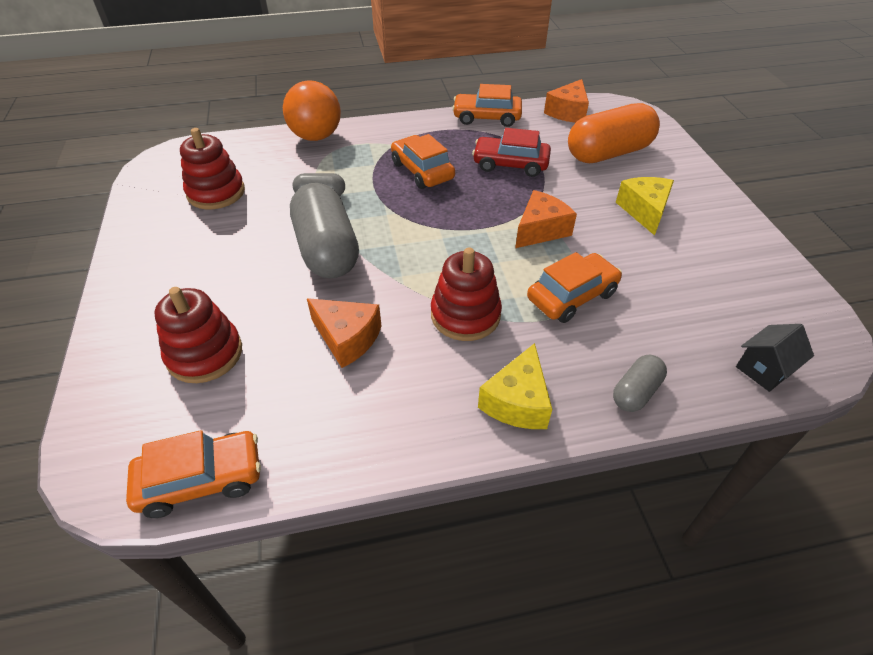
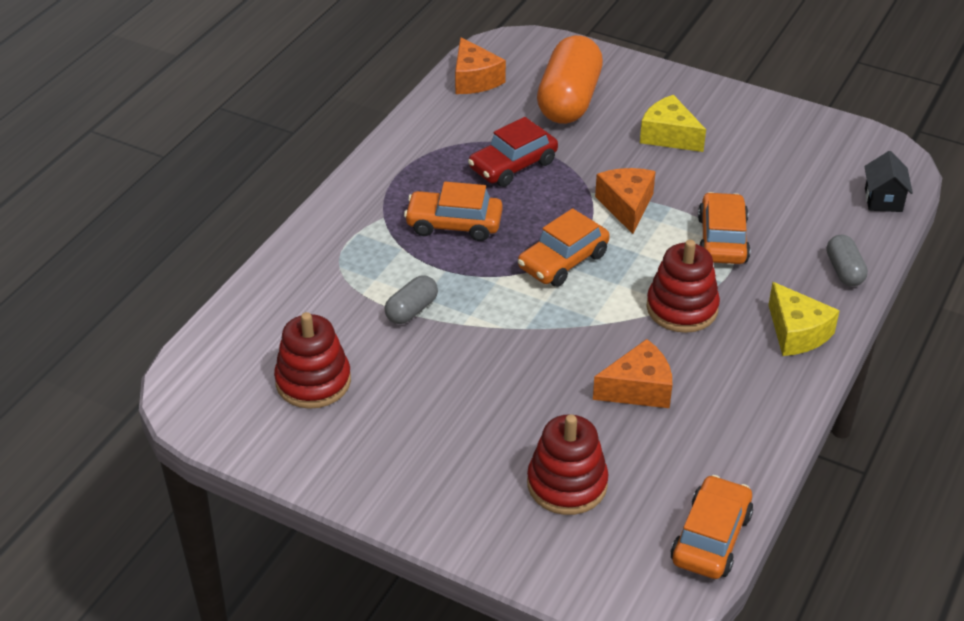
camera: 50 degrees left, 5 degrees down
orange ball [283,80,341,141] -> none
grey capsule [290,183,359,278] -> none
orange car [452,84,522,127] -> orange car moved to [518,208,610,287]

